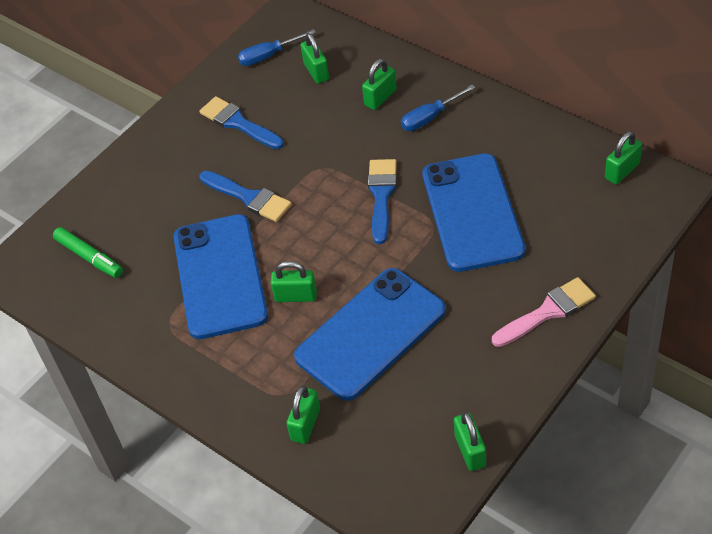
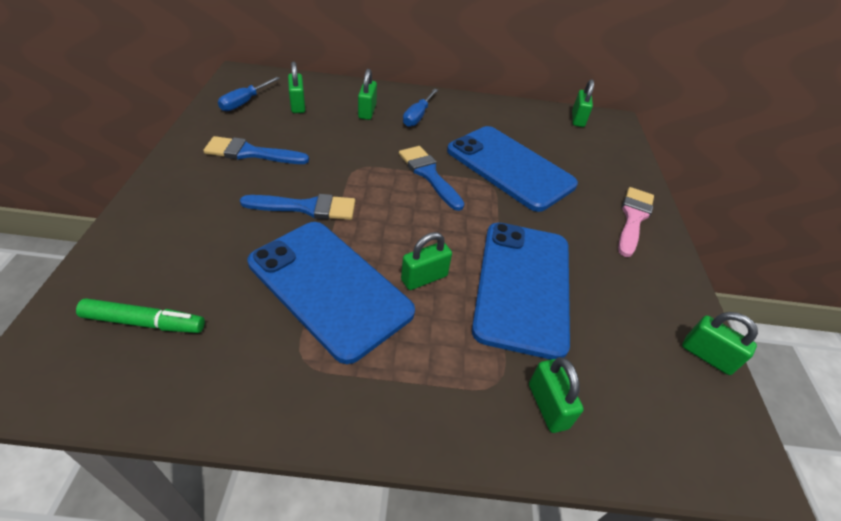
camera: 45 degrees left, 5 degrees down
green padlock [300,33,329,84] -> green padlock turned 45 degrees clockwise [288,62,305,113]

